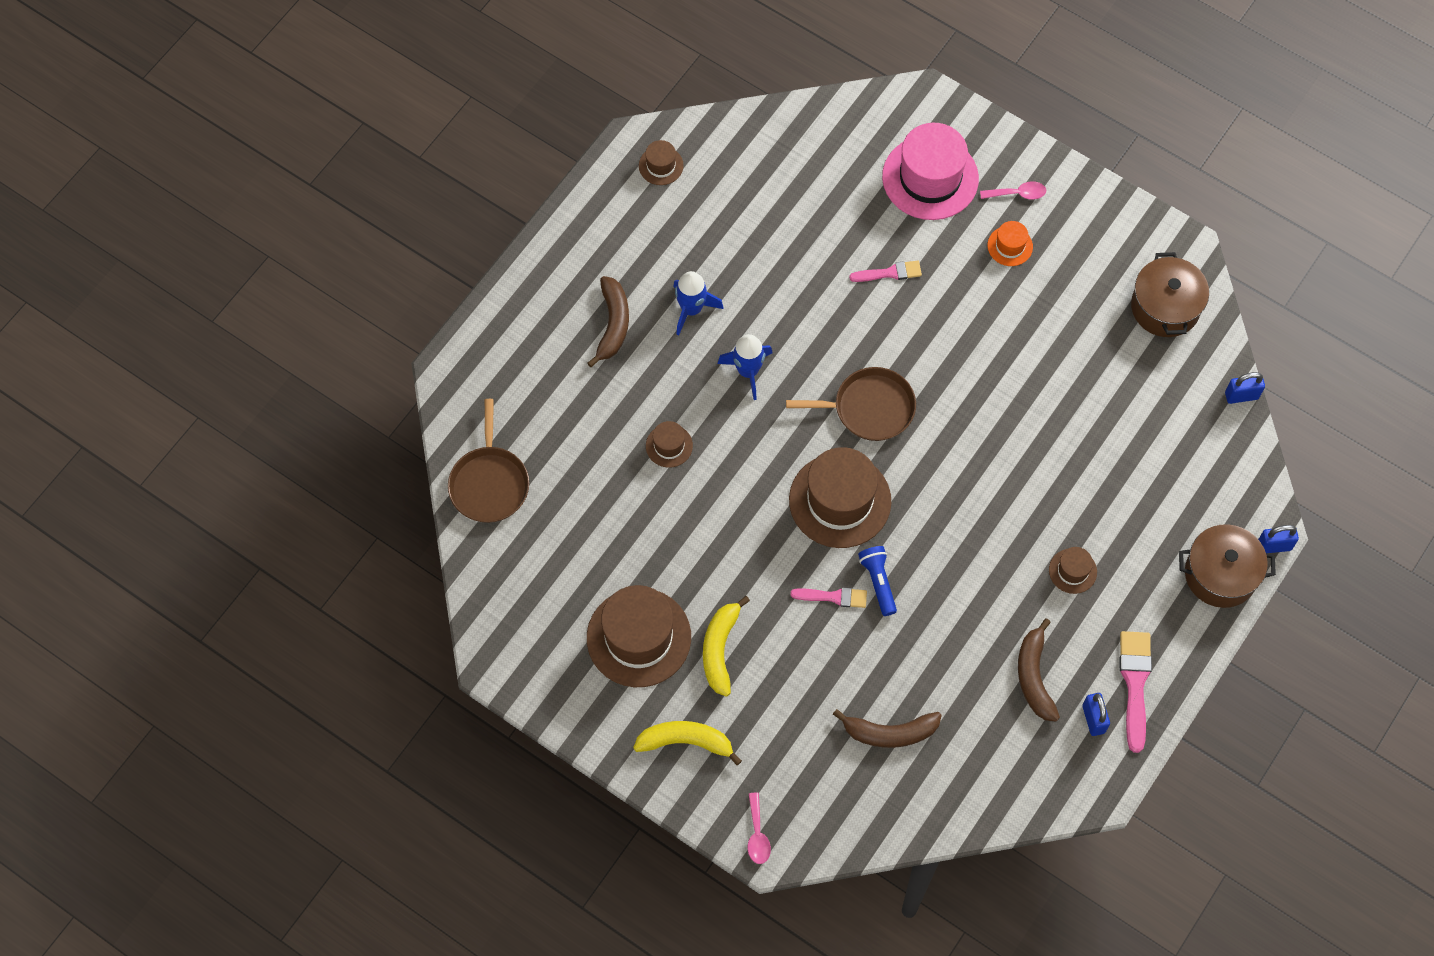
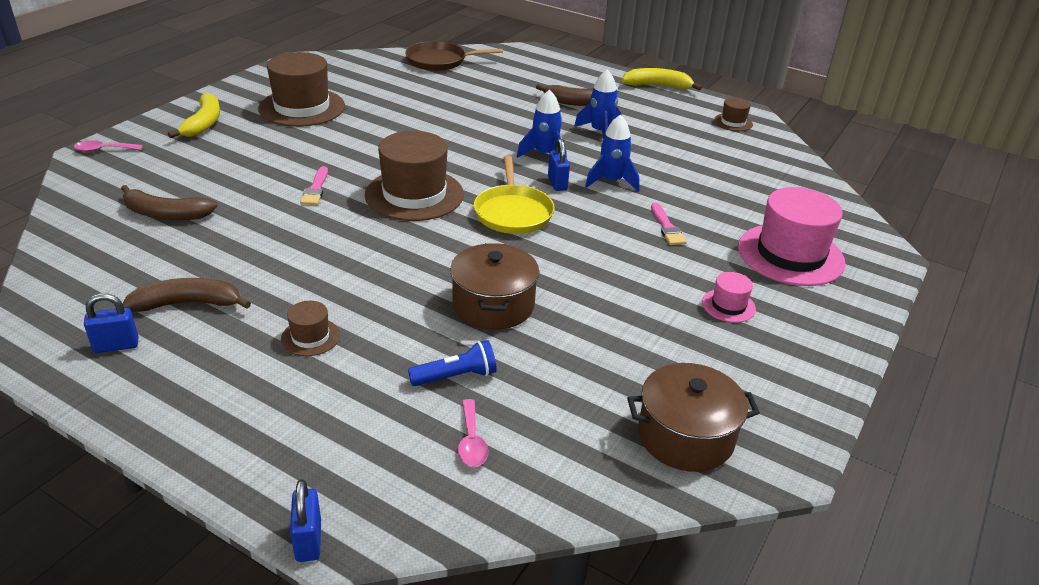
camera: 85 degrees right, 30 degrees down
brown hat [646,421,693,468] -> none
yellow banana [703,596,750,697] -> yellow banana moved to [622,68,702,90]
brown pan [786,367,916,441] -> yellow pan [474,156,555,234]
brown banana [833,709,942,748] -> brown banana turned 75 degrees counterclockwise [121,185,218,220]
blue flashlight [858,546,897,616] -> blue flashlight moved to [408,340,497,386]
pink spoon [980,181,1046,200] -> pink spoon moved to [458,399,488,467]
orange hat [987,221,1033,266] -> pink hat [702,272,756,323]
pink brush [1120,631,1152,753] -> none
brown pot [1179,524,1276,608] -> brown pot moved to [450,243,539,330]
blue padlock [1225,372,1265,404] -> blue padlock moved to [548,138,570,191]
none -> blue rocket [585,115,639,191]

